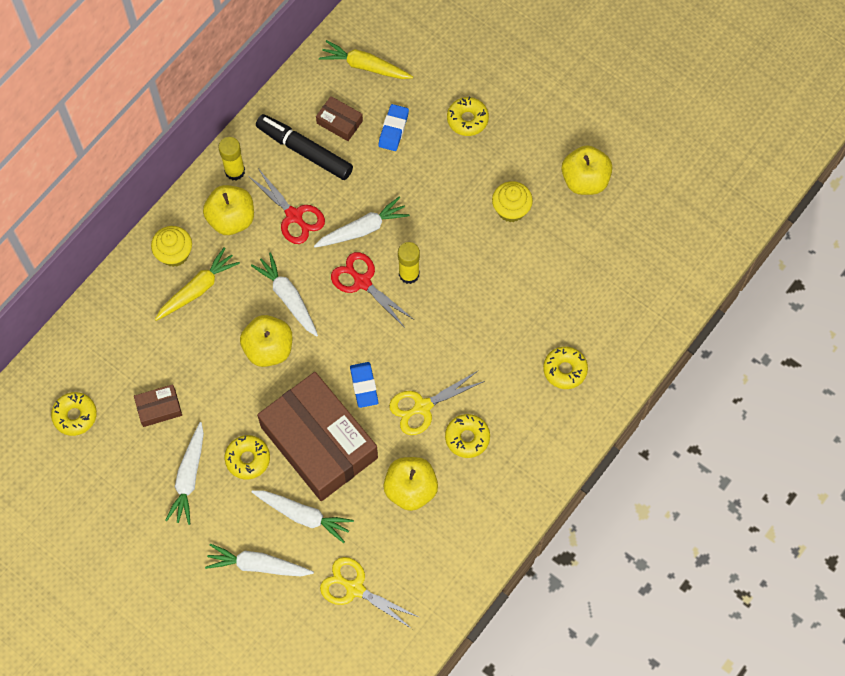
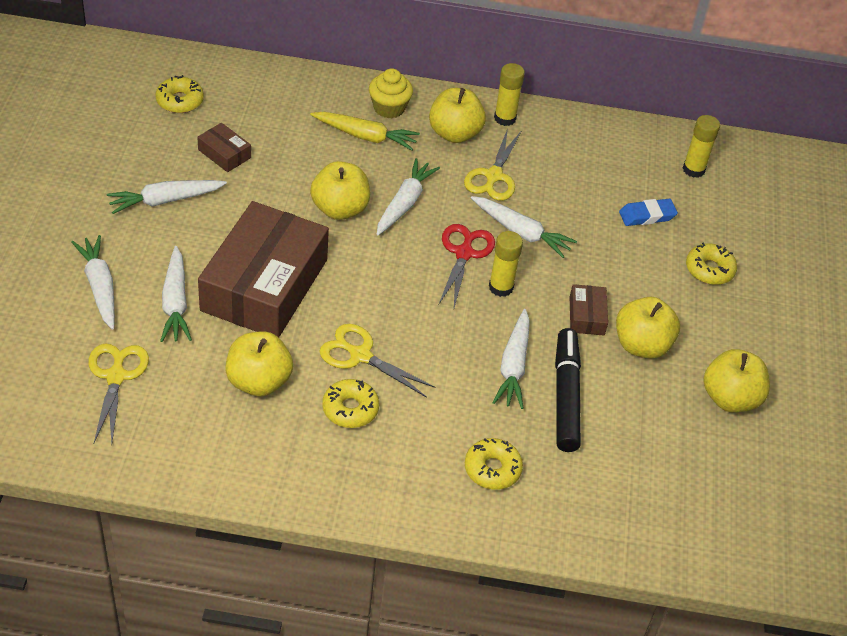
camera: 55 degrees right, 20 degrees down
yellow donut [225,435,270,479] -> none
red scissors [248,168,325,244] -> yellow scissors [464,128,522,201]
black marker [256,114,353,180] -> black marker moved to [555,328,581,452]
brown box [316,96,363,141] -> brown box moved to [570,284,608,335]
yellow carrot [319,40,413,79] -> yellow glue stick [683,115,720,178]
blue eraser [350,362,378,408] -> none
yellow cupcake [492,181,533,222] -> yellow apple [616,297,680,359]
none -> white carrot [492,309,530,409]

